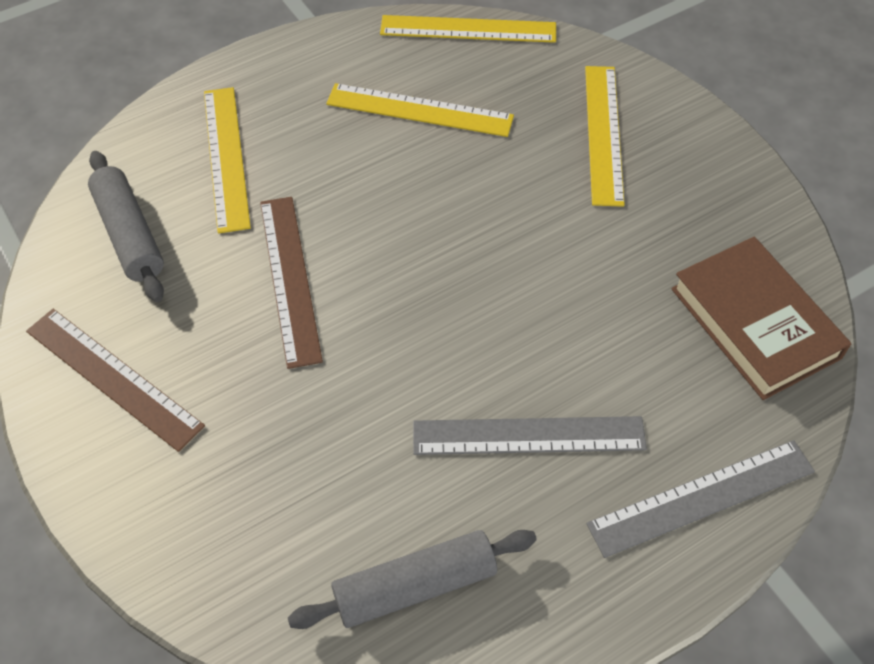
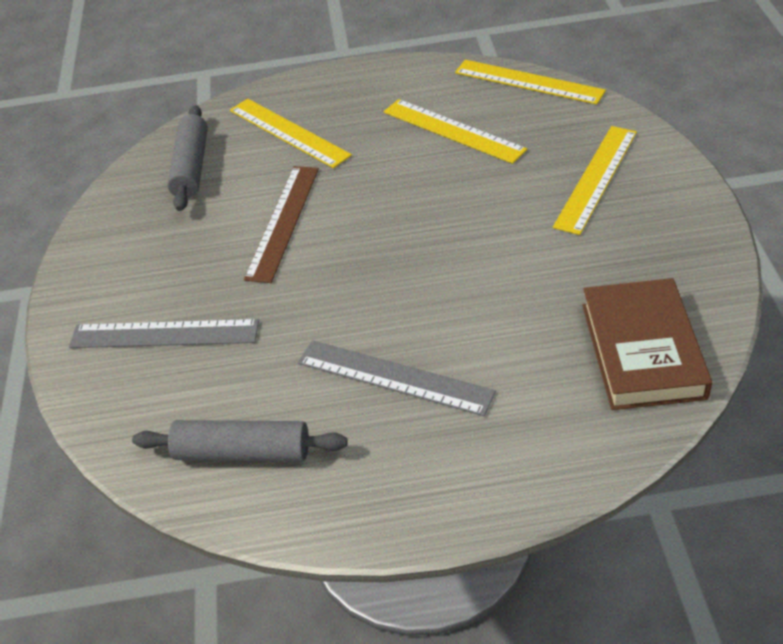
camera: 30 degrees right, 10 degrees down
brown ruler [26,309,205,452] -> none
yellow ruler [204,87,251,233] -> yellow ruler turned 60 degrees counterclockwise [230,99,352,168]
grey ruler [586,440,815,558] -> grey ruler moved to [69,319,259,348]

